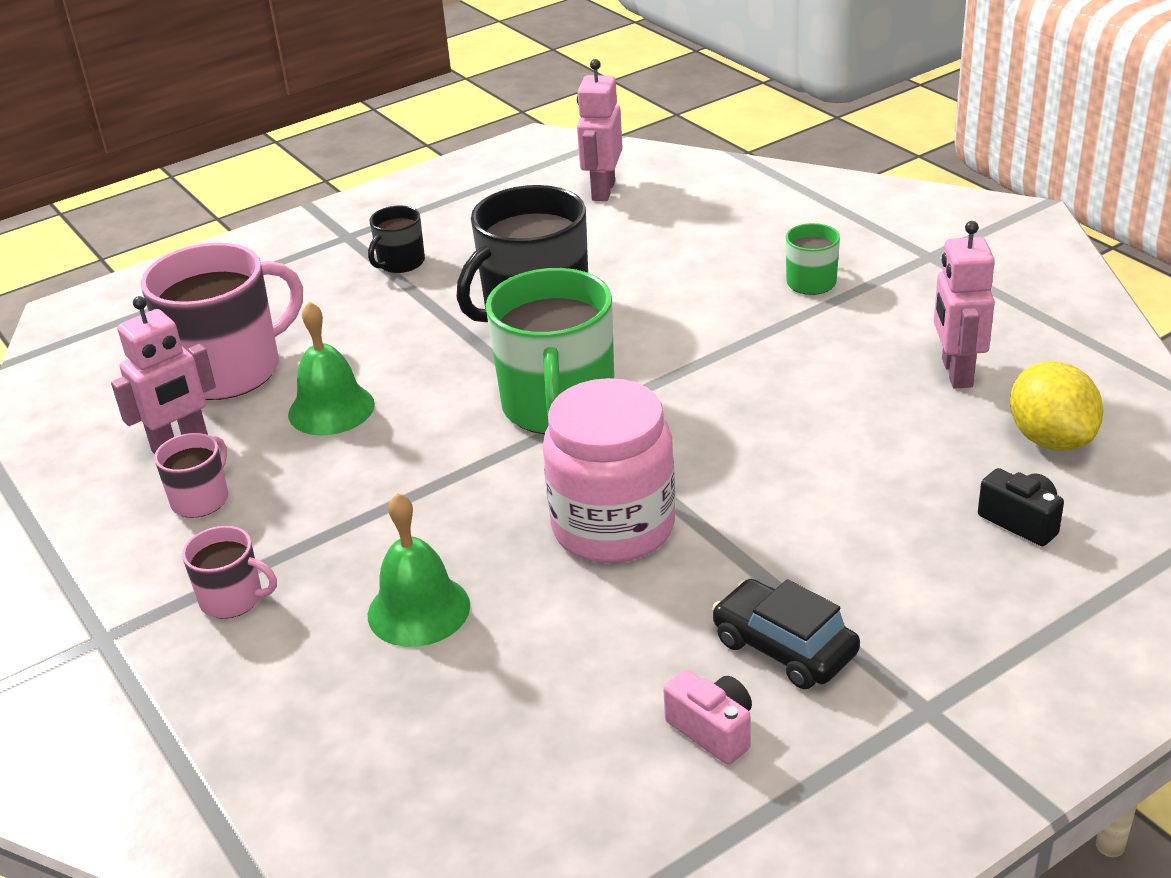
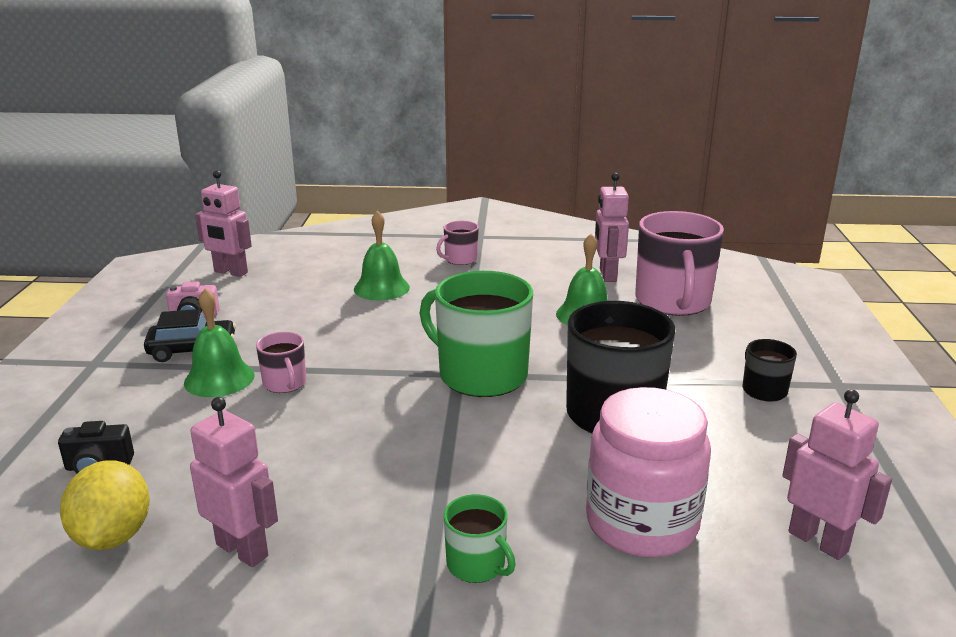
camera: 125 degrees right, 10 degrees down
pink mug [154,433,228,518] -> pink mug moved to [256,332,306,393]
pink jar [543,378,675,563] -> pink jar moved to [586,387,711,557]
yellow lemon [1010,361,1103,451] -> yellow lemon turned 60 degrees clockwise [60,460,150,550]
none -> green bell [184,288,255,397]
none -> pink robot [195,170,252,277]

